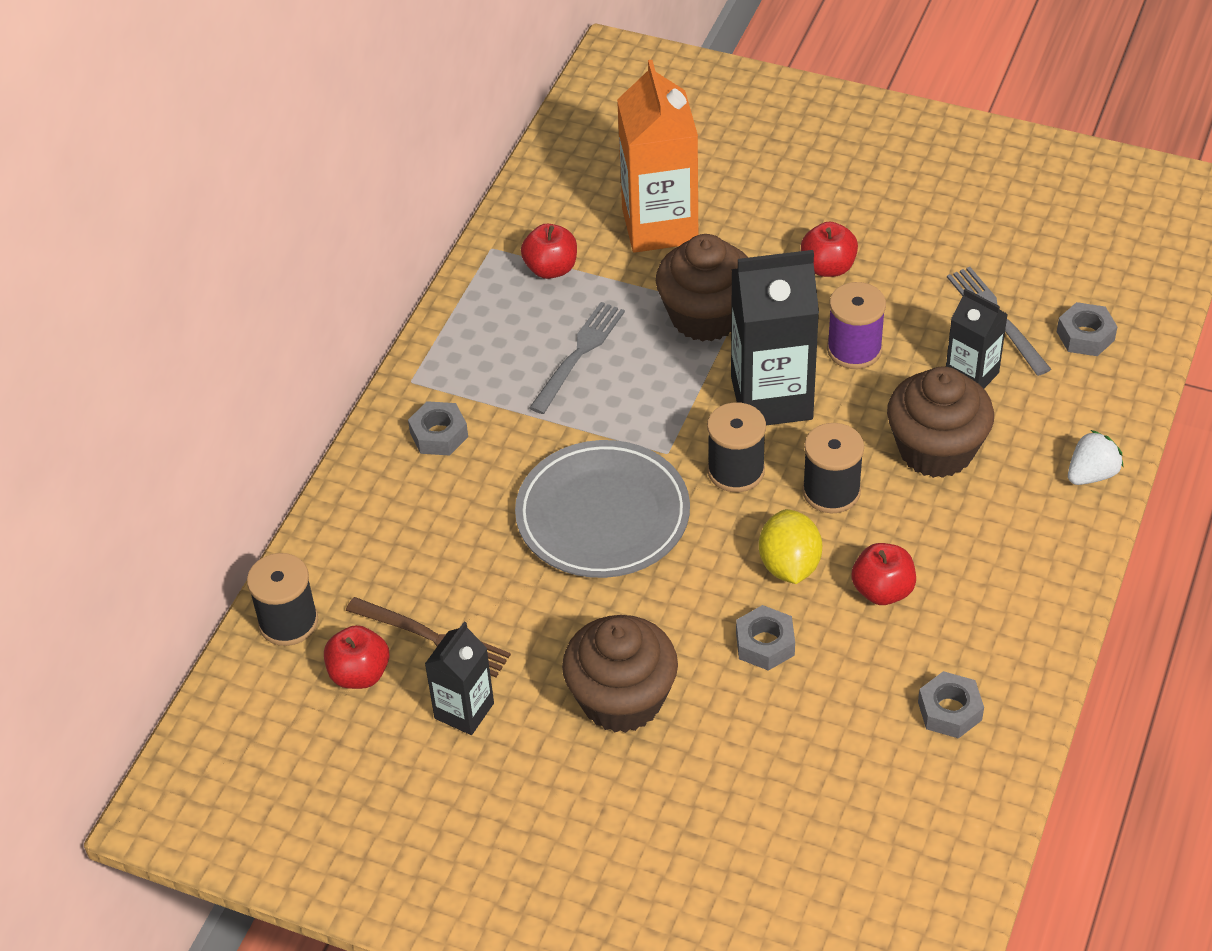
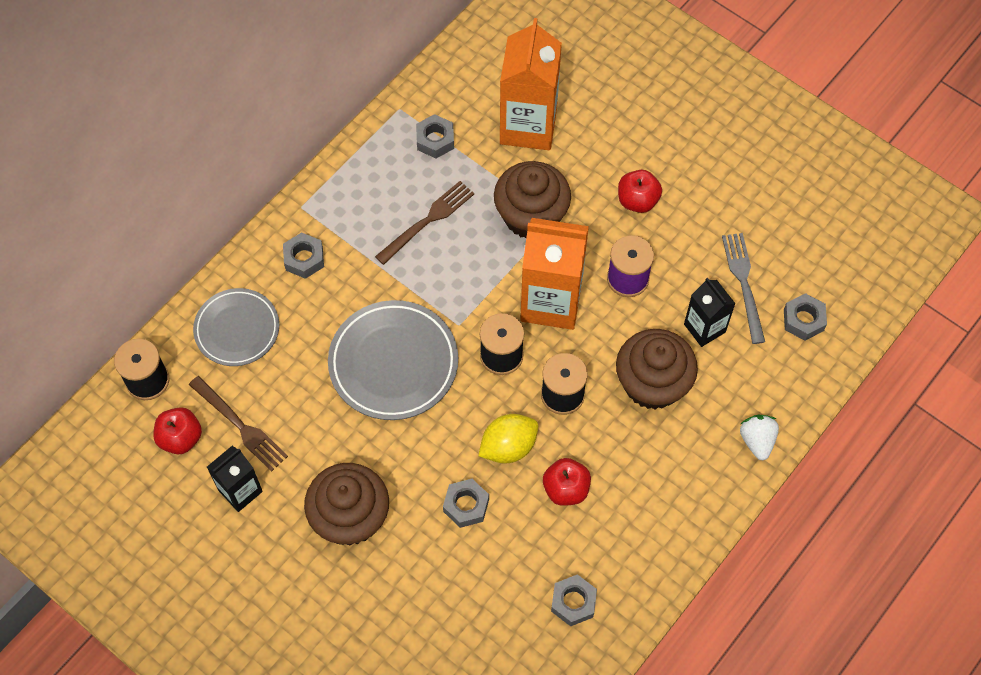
camera: 15 degrees right, 15 degrees up
red apple [521,224,577,279] -> grey nut [416,114,454,158]
grey fork [529,302,625,414] -> brown fork [375,181,474,265]
black carton [731,250,819,425] -> orange carton [520,218,589,330]
yellow lemon [759,509,822,584] -> yellow lemon turned 45 degrees clockwise [478,414,538,464]
white strawberry [1068,430,1124,485] -> white strawberry turned 75 degrees counterclockwise [740,415,779,460]
none -> grey plate [193,288,279,366]

